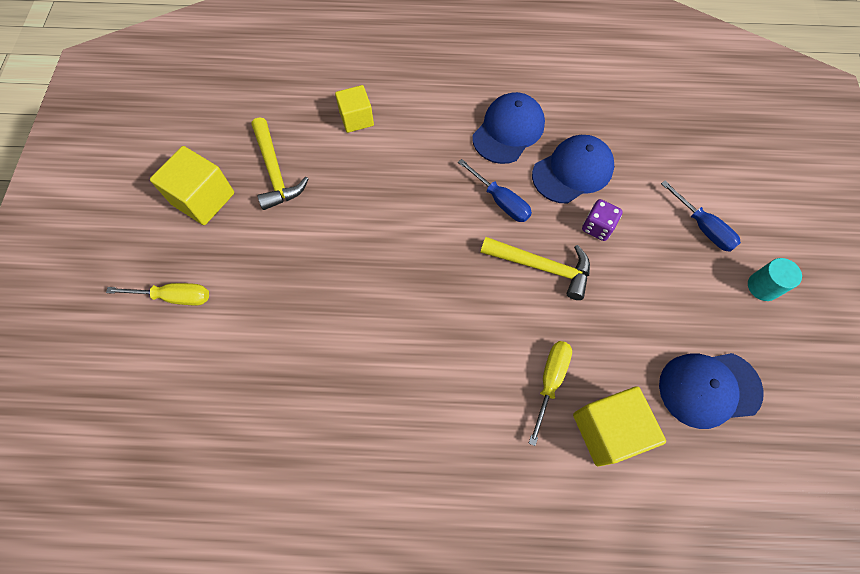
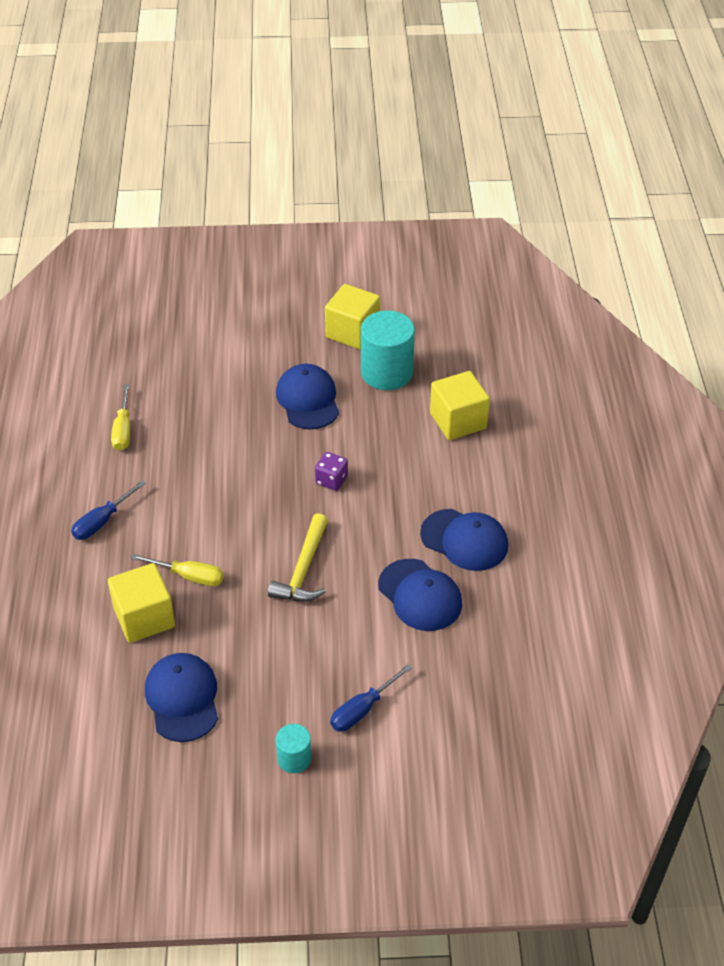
camera: 85 degrees right, 20 degrees down
yellow screwdriver [106,283,209,305] -> yellow screwdriver moved to [111,384,130,451]
yellow hammer [252,117,308,210] -> turquoise cylinder [361,311,415,390]
yellow cube [335,85,374,133] -> yellow cube [430,371,490,440], size x1.51
blue screwdriver [458,159,532,222] -> blue screwdriver moved to [71,480,146,540]
purple dice [582,199,623,241] -> purple dice moved to [315,452,348,491]
none -> blue cap [276,364,339,429]

